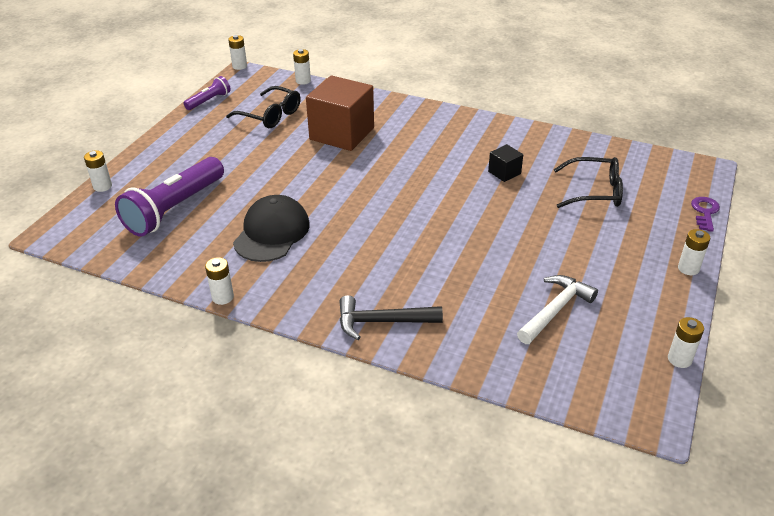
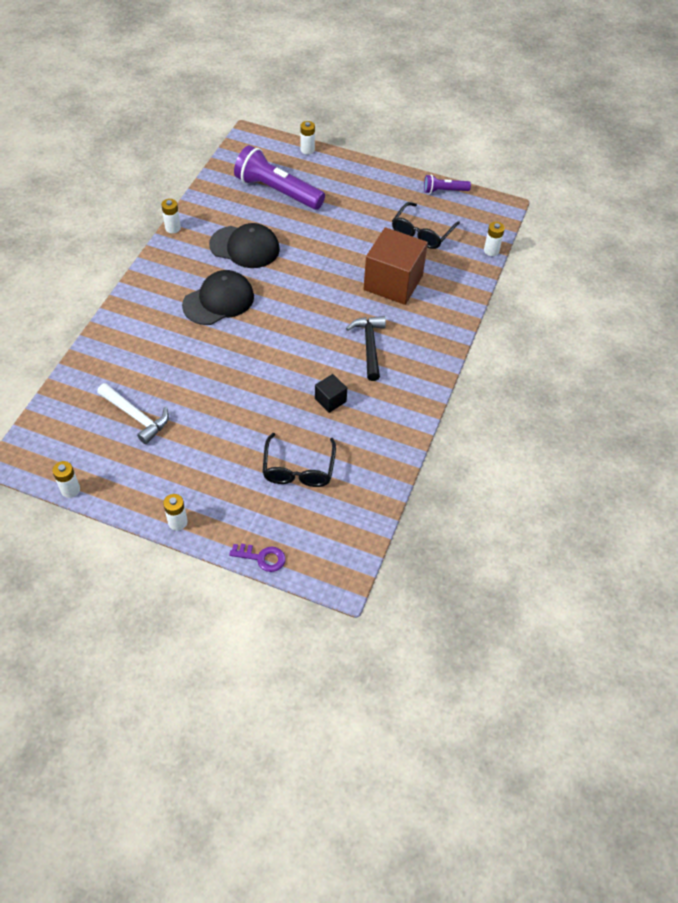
camera: 85 degrees right, 15 degrees up
purple flashlight [184,76,231,110] -> purple flashlight turned 135 degrees clockwise [424,175,471,194]
white battery [228,35,247,70] -> none
black hammer [340,295,443,340] -> black hammer moved to [346,316,386,381]
none -> black cap [182,270,254,325]

